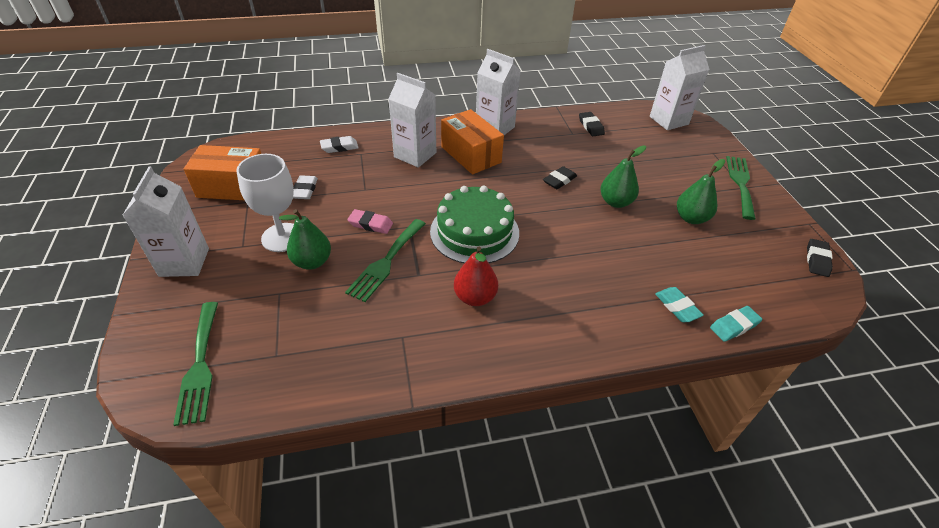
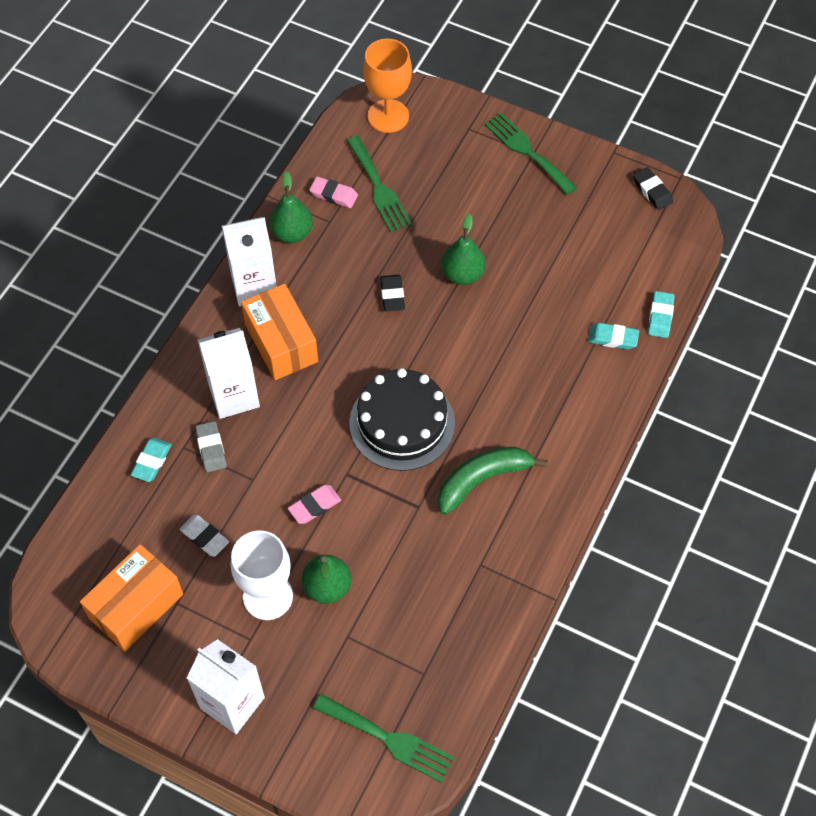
camera: 50 degrees left, 15 degrees up
white eraser [320,136,358,153] -> turquoise eraser [131,438,172,482]
green fork [345,219,426,302] -> green fork moved to [346,136,412,232]
green cake [430,185,519,263] -> black cake [349,368,455,471]
orange box [441,109,504,174] -> orange box turned 60 degrees clockwise [241,284,318,380]
red pear [454,247,498,306] -> green banana [438,447,548,515]
black eraser [579,112,605,136] -> pink eraser [309,177,358,208]
white carton [650,45,710,130] -> orange goblet [363,38,412,133]
green pear [677,159,725,224] -> green pear moved to [269,172,313,243]
none -> grey eraser [195,421,227,472]

